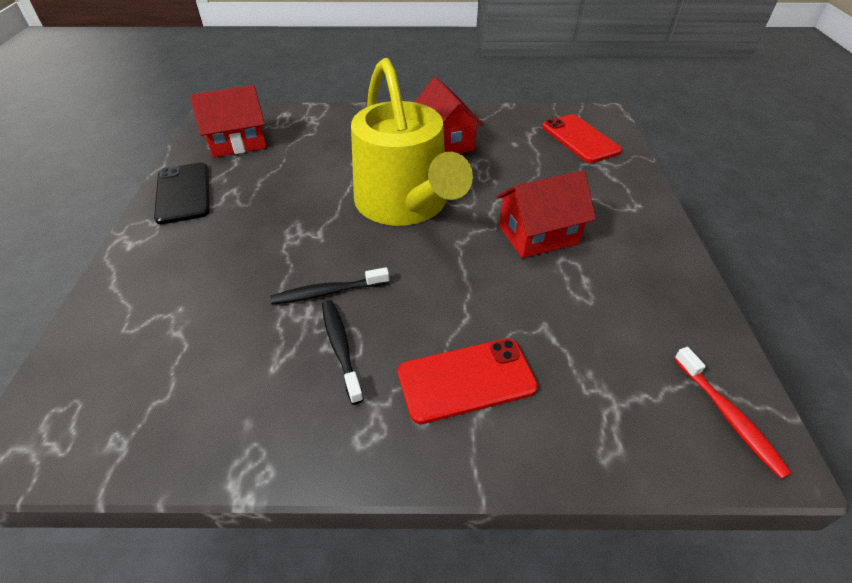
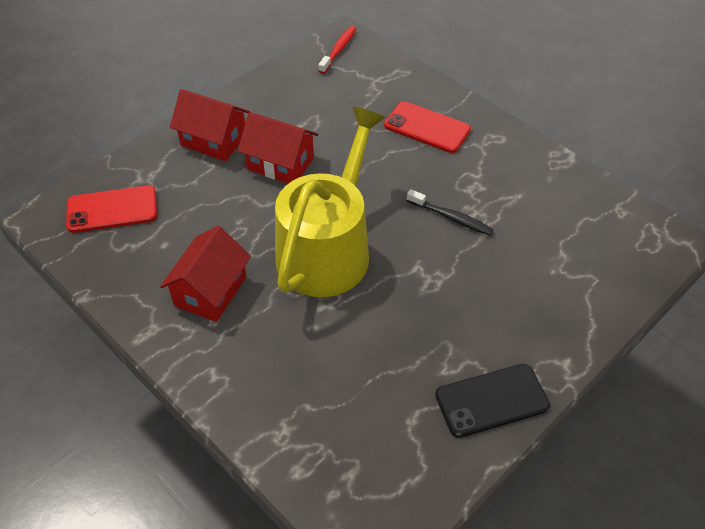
camera: 135 degrees left, 5 degrees up
black phone [154,162,210,224] -> black phone turned 45 degrees clockwise [435,364,550,438]
red house [190,85,267,158] -> red house moved to [170,89,250,161]
black toothbrush [322,300,364,405] -> none
red phone [542,114,622,163] -> red phone turned 60 degrees clockwise [66,185,157,233]

